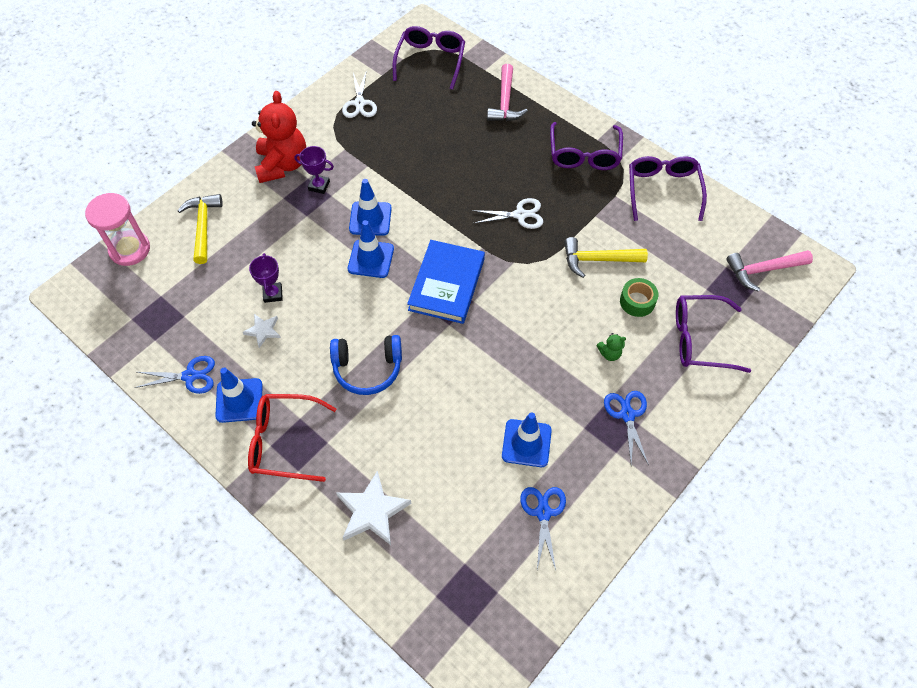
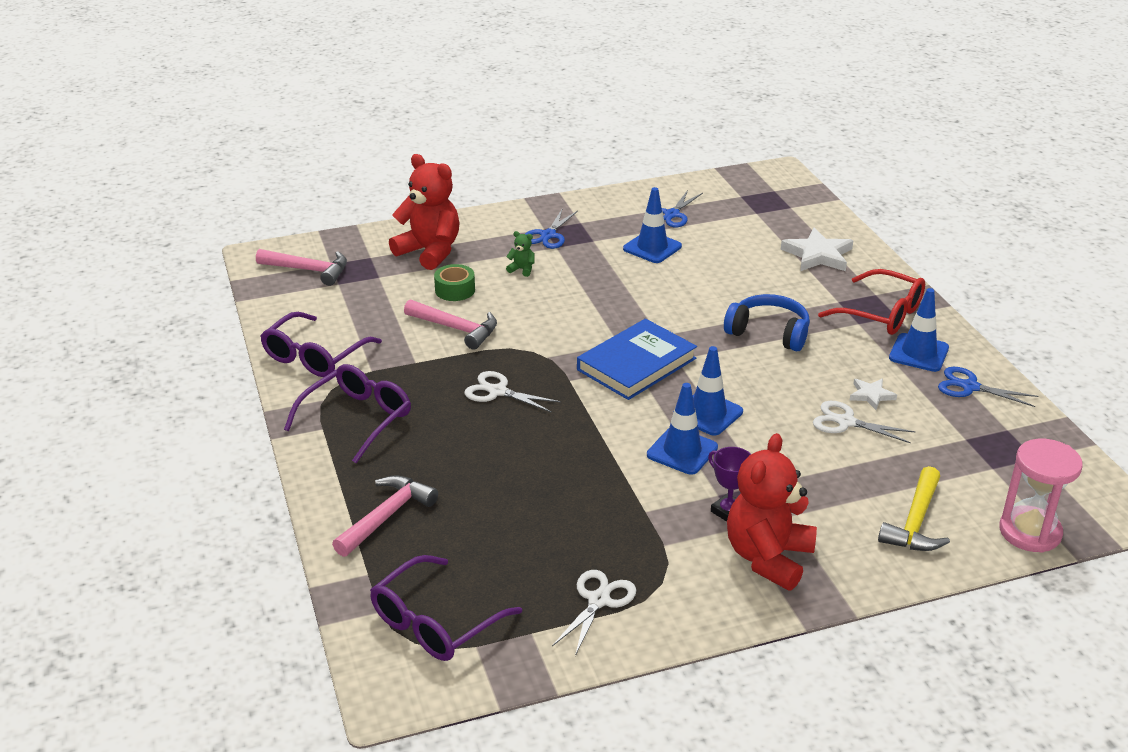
camera: 150 degrees left, 25 degrees down
purple trophy [249,253,283,303] -> white scissors [813,401,916,443]
yellow hammer [564,237,648,278] -> pink hammer [404,299,497,350]
purple glasses [676,295,751,373] -> red teddy bear [389,154,460,270]

